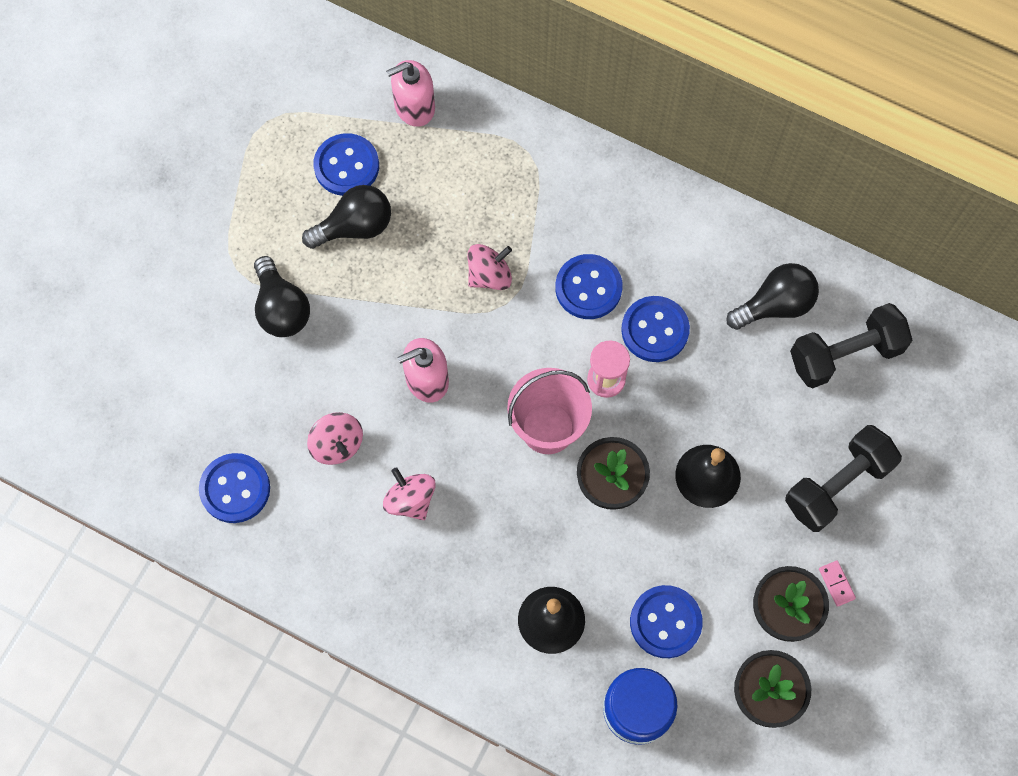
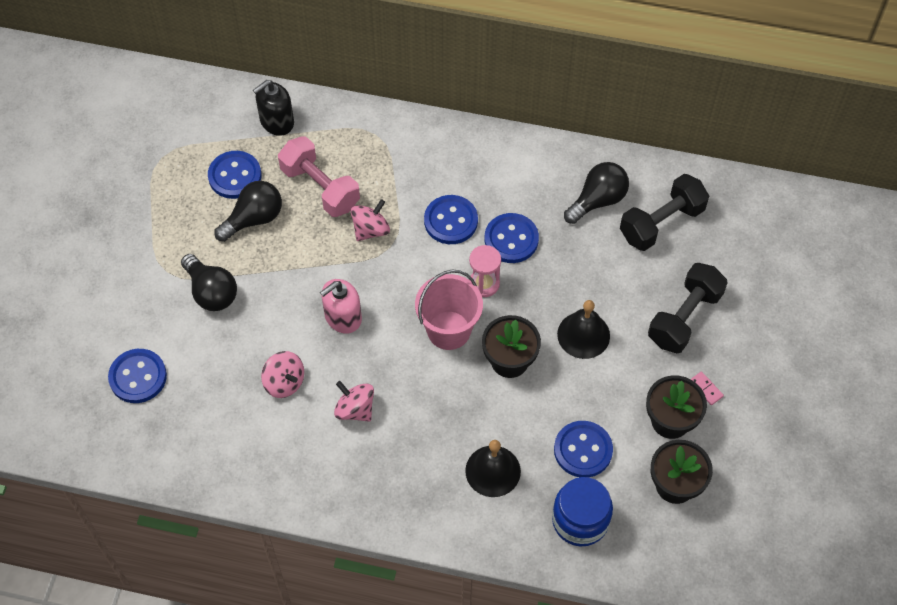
camera: 15 degrees left, 10 degrees down
blue button [199,453,270,523] -> blue button moved to [108,349,167,403]
pink soap dispenser [386,60,435,127] -> black soap dispenser [253,80,294,136]
none -> pink dumbbell [278,136,360,217]

